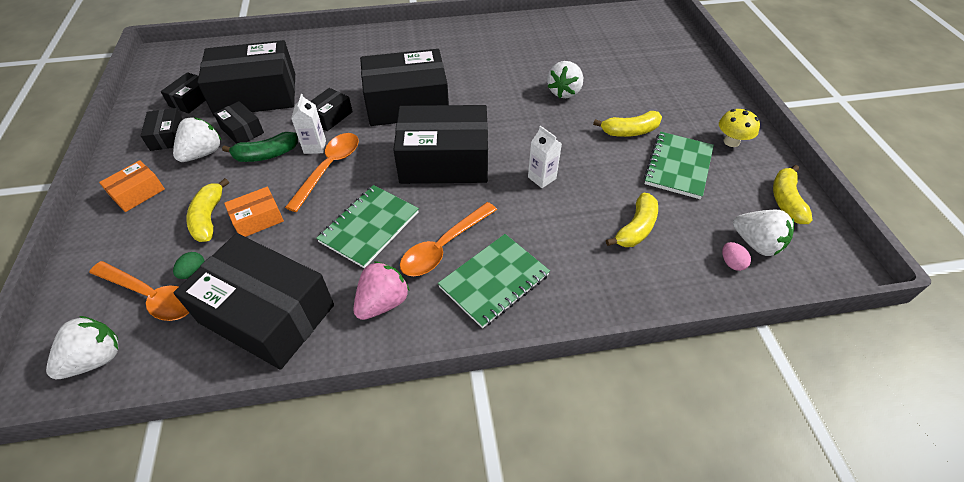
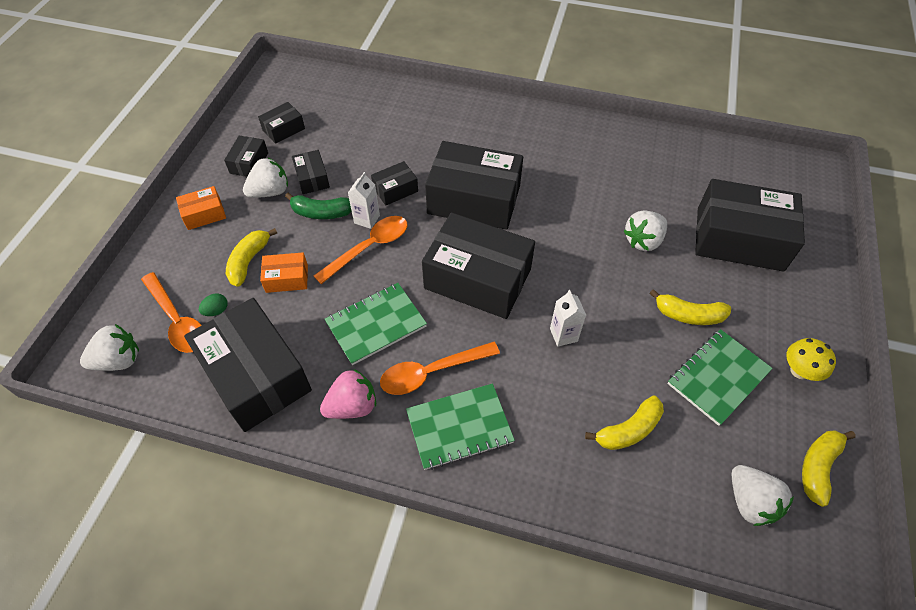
camera: 25 degrees right, 5 degrees up
black box [197,40,295,117] -> black box moved to [695,179,805,272]
pink egg [722,242,751,271] -> none

